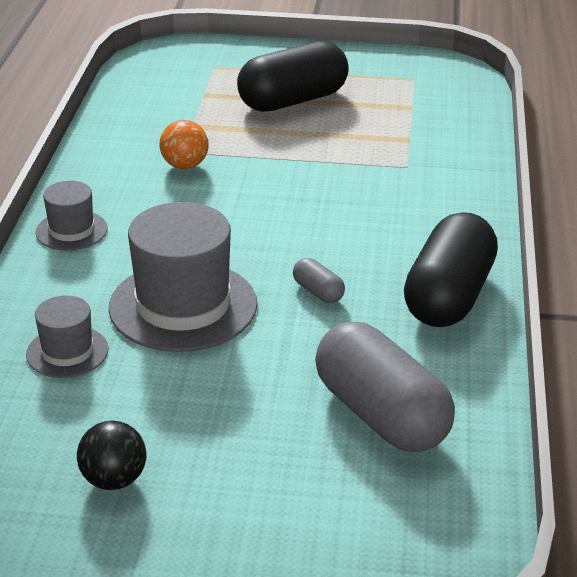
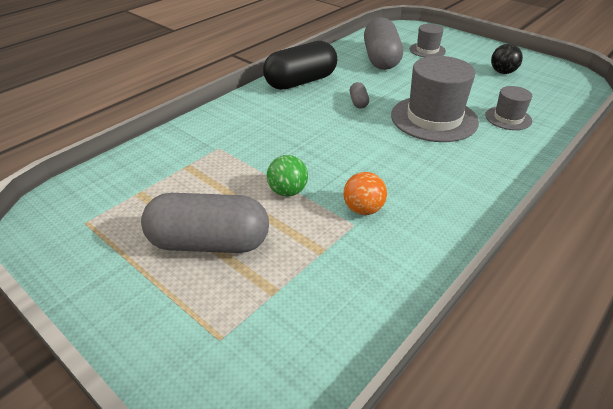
camera: 145 degrees left, 5 degrees up
grey hat [35,181,108,251] -> grey hat moved to [410,24,446,57]
black capsule [237,41,349,112] -> grey capsule [141,193,269,253]
none -> green ball [267,155,308,197]

